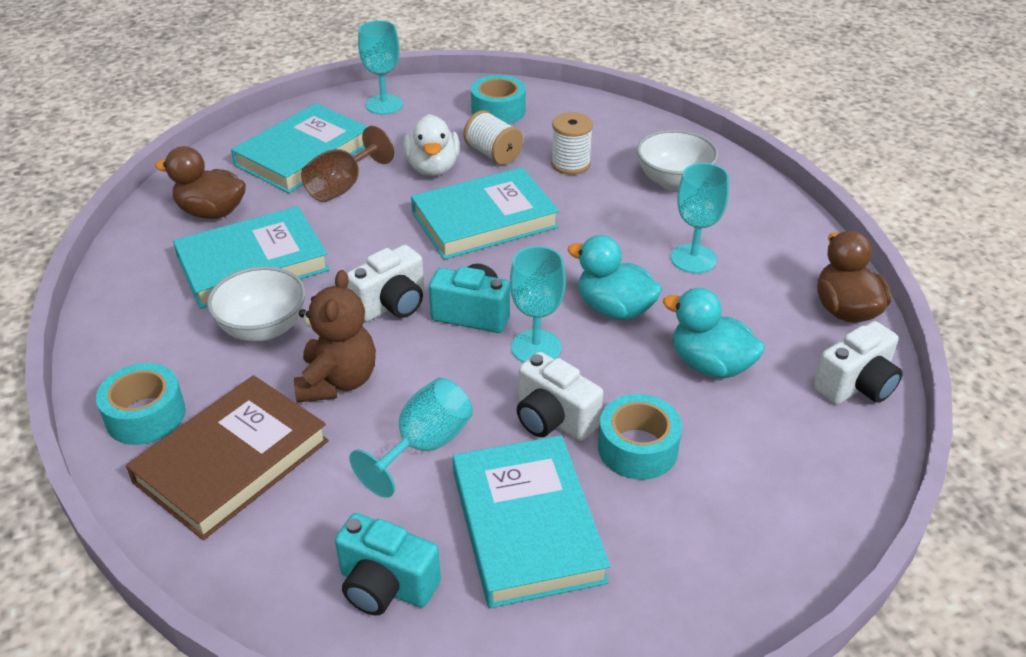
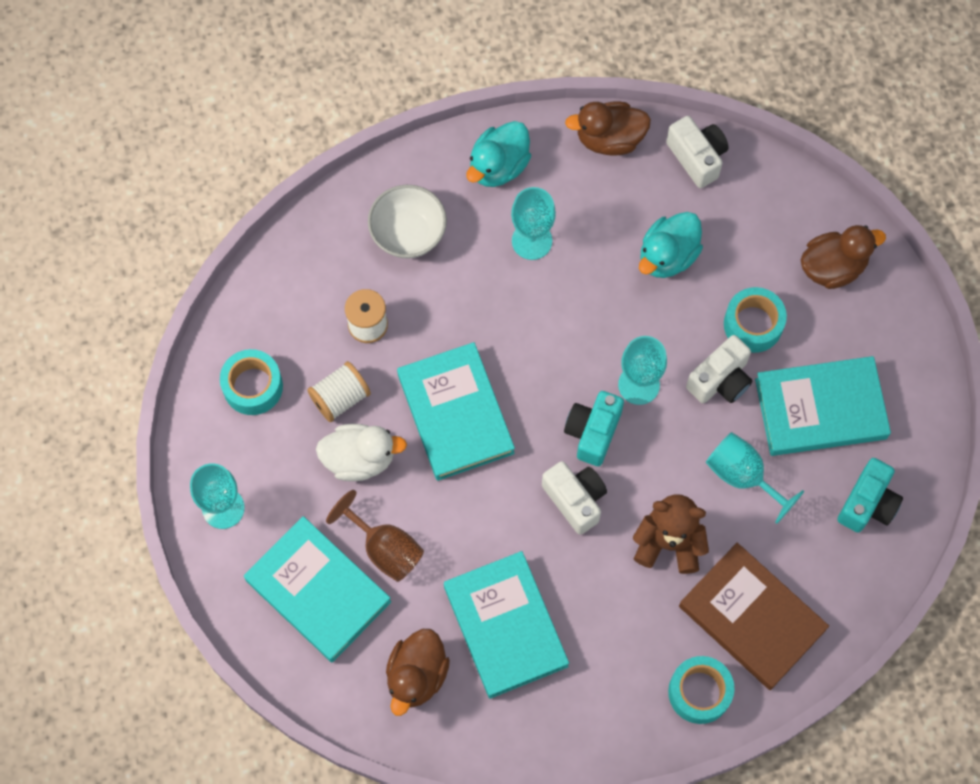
camera: 85 degrees left, 30 degrees up
white bowl [207,266,306,341] -> none
turquoise duck [567,235,662,320] -> turquoise duck moved to [466,121,531,187]
none -> brown duck [801,225,886,289]

